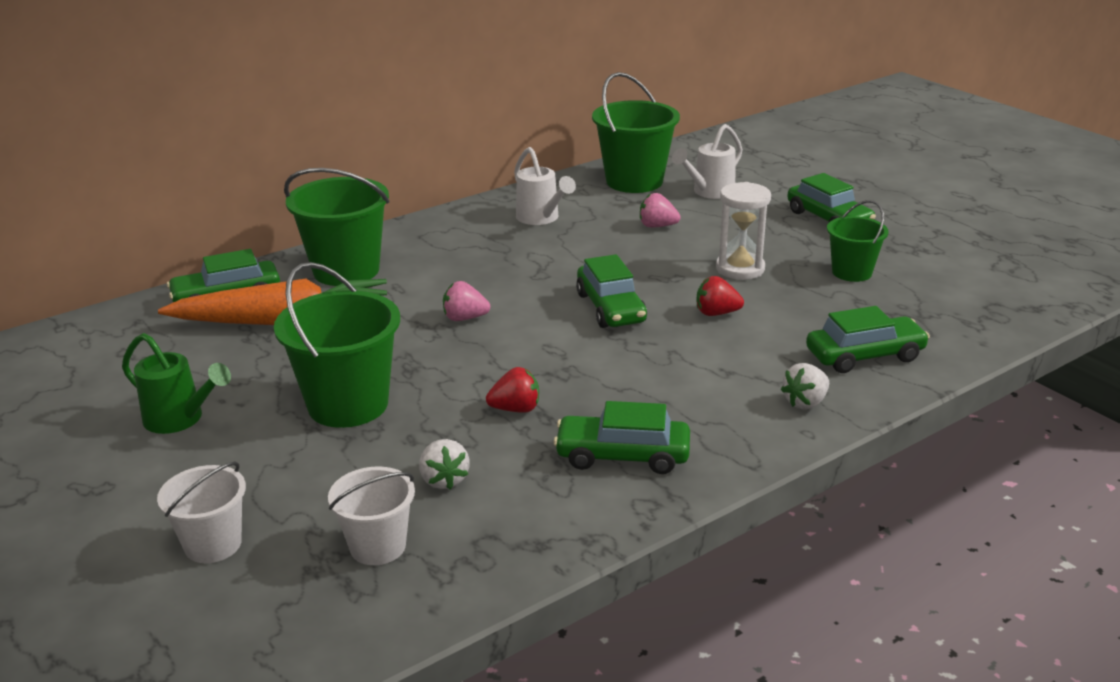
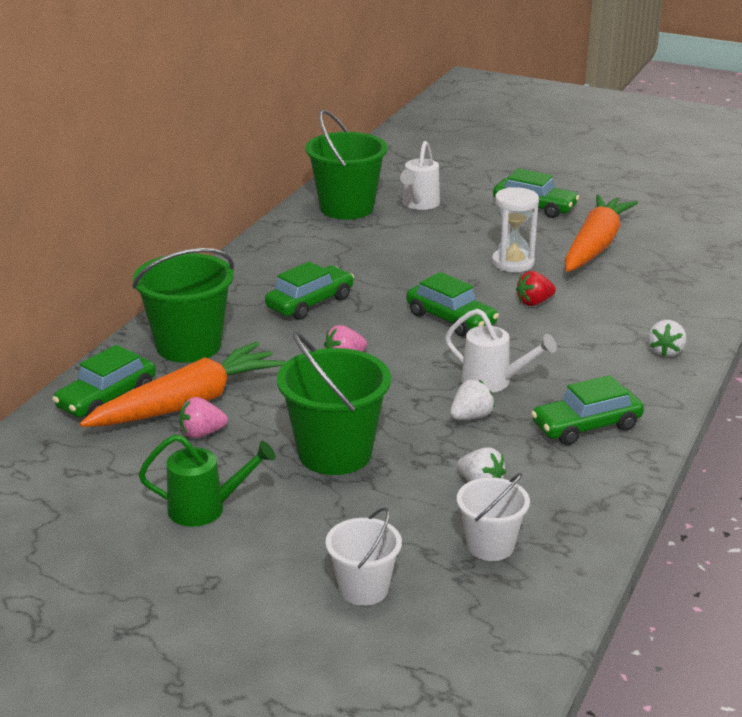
camera: 30 degrees left, 0 degrees up
red strawberry [486,367,539,413] -> white strawberry [450,380,495,420]
white watering can [514,147,576,225] -> white watering can moved to [445,309,557,393]
pink strawberry [640,193,681,227] -> pink strawberry moved to [179,397,228,438]
green car [806,306,930,373] -> green car moved to [265,262,354,320]
green bucket [827,200,889,282] -> orange carrot [564,194,638,272]

